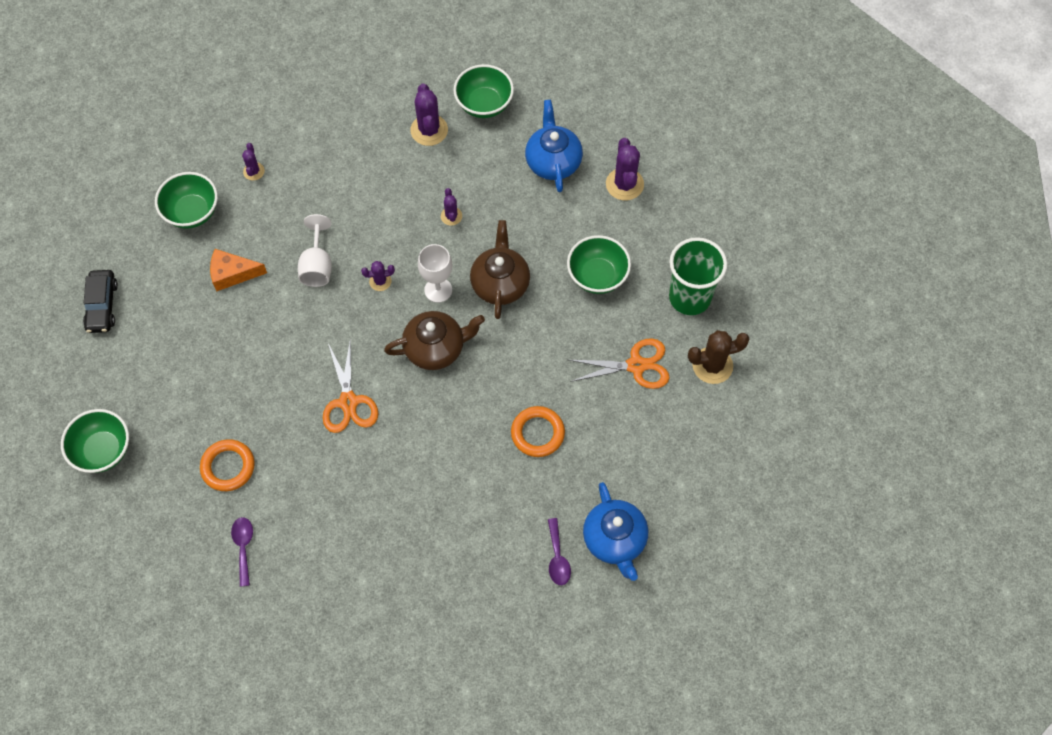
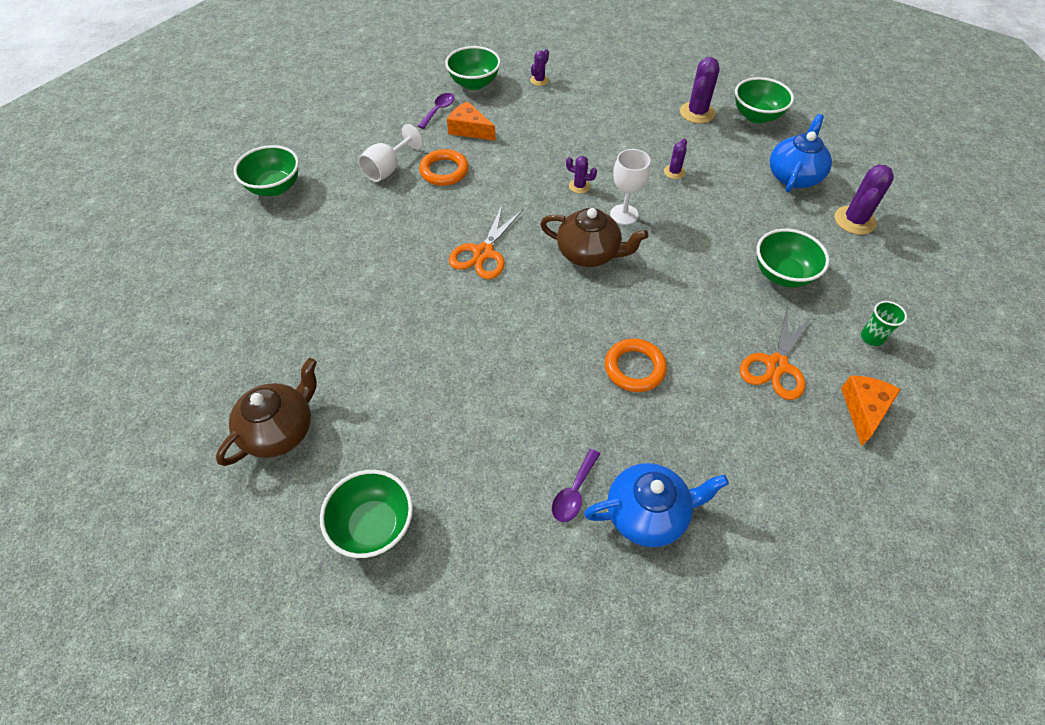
camera: 35 degrees right, 10 degrees down
black car [83,270,118,333] -> none
orange ring [200,439,255,491] -> orange ring moved to [419,149,469,186]
purple spoon [231,517,253,587] -> purple spoon moved to [418,93,455,129]
white goblet [298,214,332,287] -> white goblet moved to [358,124,423,182]
brown teapot [470,220,530,319] -> brown teapot moved to [216,358,317,466]
orange scissors [569,338,669,389] -> orange scissors turned 90 degrees clockwise [740,306,813,400]
blue teapot [583,482,648,581] -> blue teapot turned 120 degrees counterclockwise [584,463,729,547]
green cup [669,237,727,315] -> green cup [861,301,907,346], size x0.47
brown cactus [688,330,749,384] -> orange cheese [841,376,901,446]
none -> green bowl [320,470,413,558]

